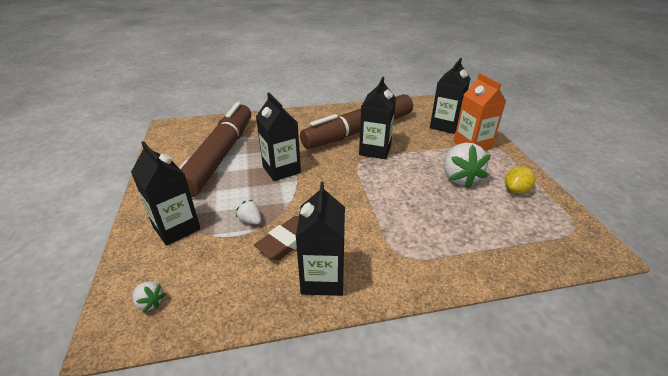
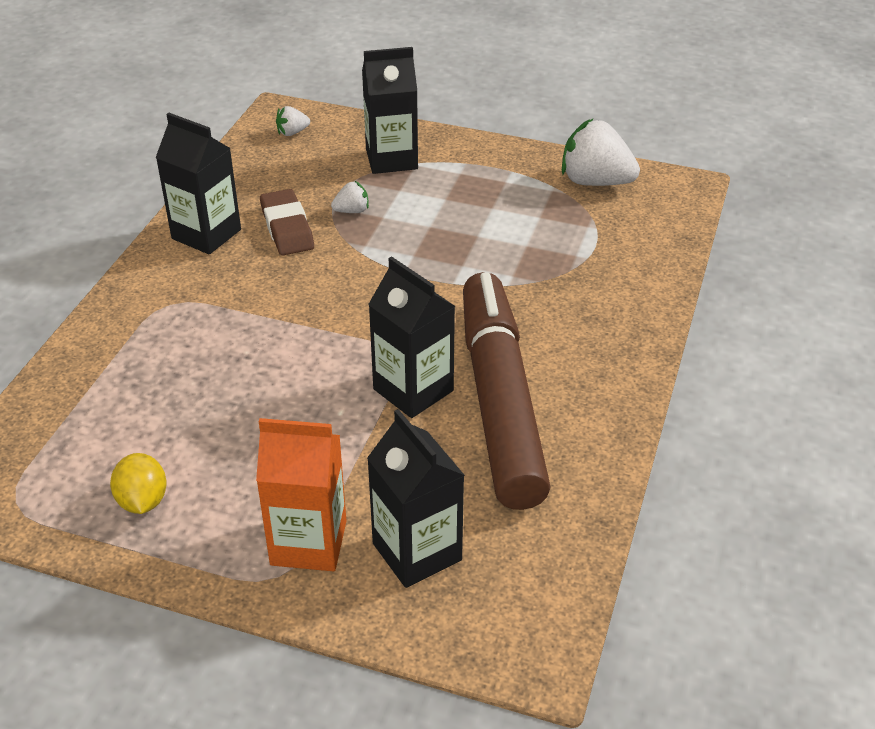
camera: 120 degrees right, 5 degrees up
brown marker [180,102,251,197] -> none
black carton [256,93,301,181] -> none
white strawberry [444,143,491,189] -> white strawberry moved to [562,118,640,186]

